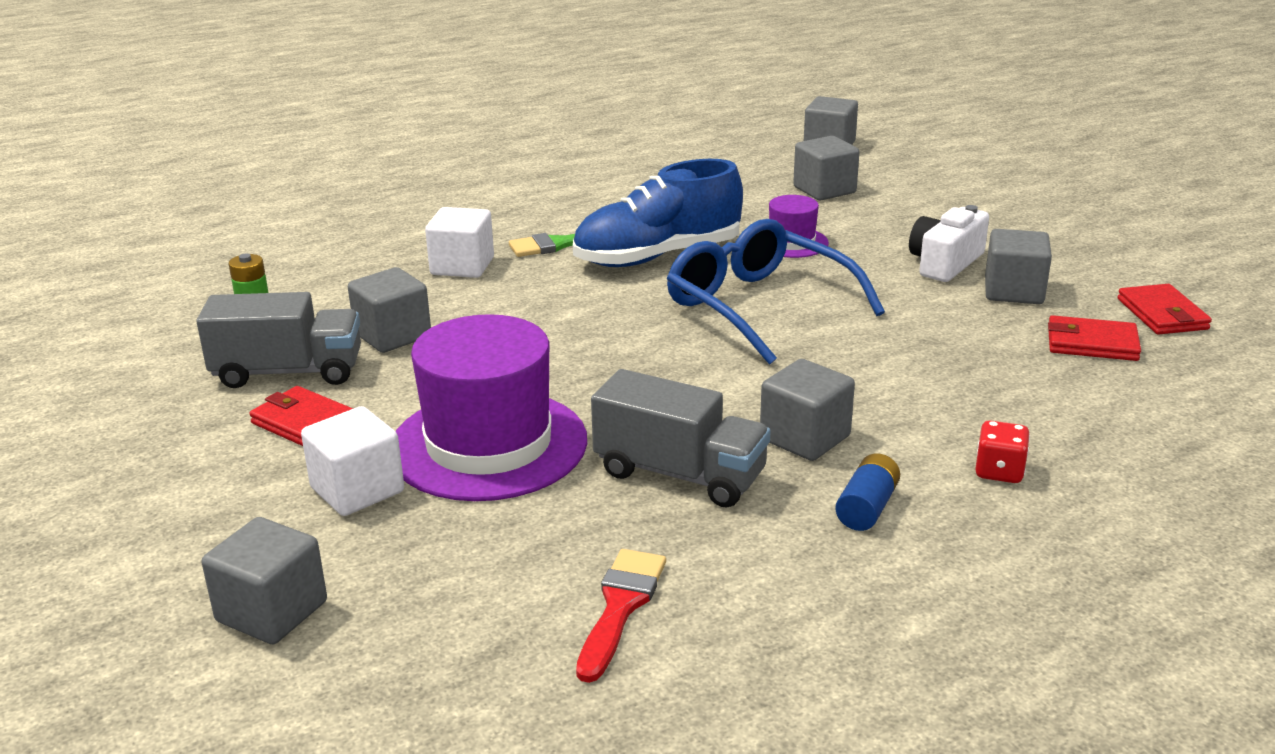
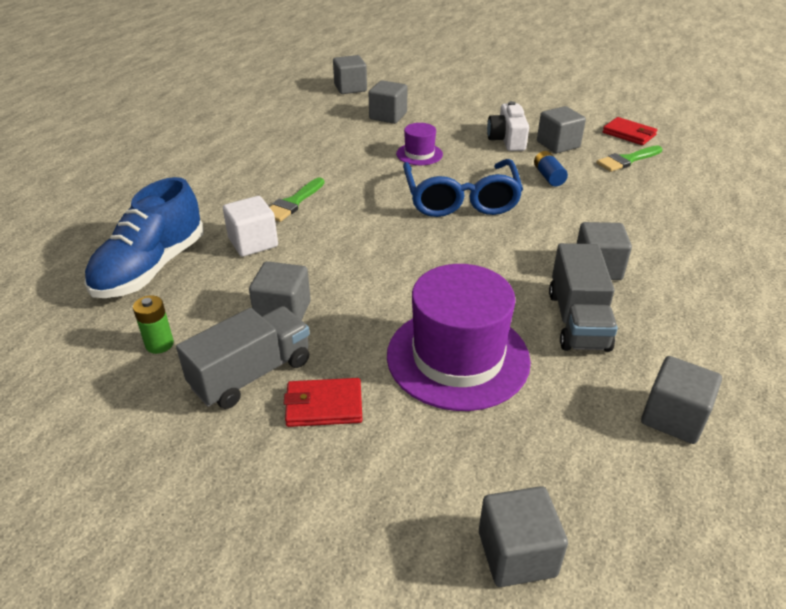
camera: 40 degrees left, 10 degrees up
white cube [301,406,404,516] -> none
blue shoe [573,159,743,267] -> blue shoe moved to [85,177,204,298]
red brush [576,549,666,683] -> grey cube [641,356,722,444]
grey truck [591,369,771,507] -> grey truck turned 105 degrees clockwise [549,243,618,352]
blue glasses [667,219,885,365] -> blue glasses turned 105 degrees counterclockwise [403,159,523,217]
blue battery [835,453,900,531] -> blue battery moved to [534,151,568,187]
red dice [975,420,1030,483] -> none
red wallet [1048,315,1141,361] -> green brush [596,145,662,172]

